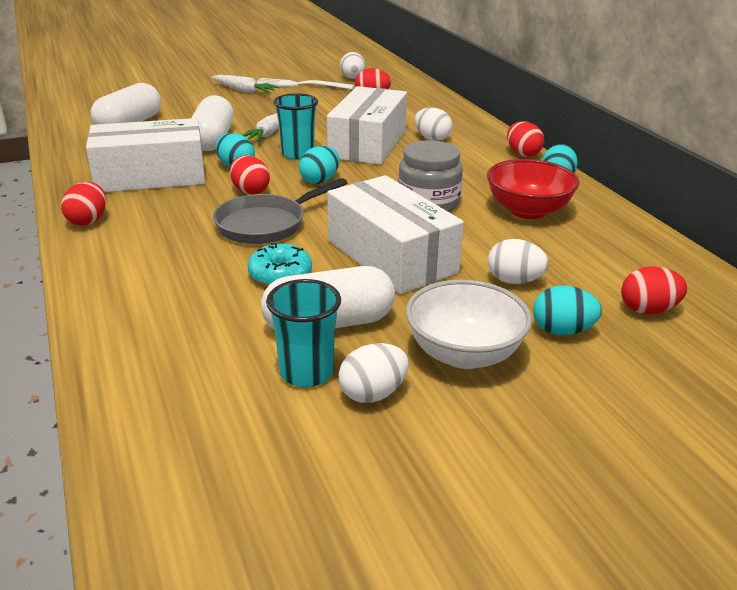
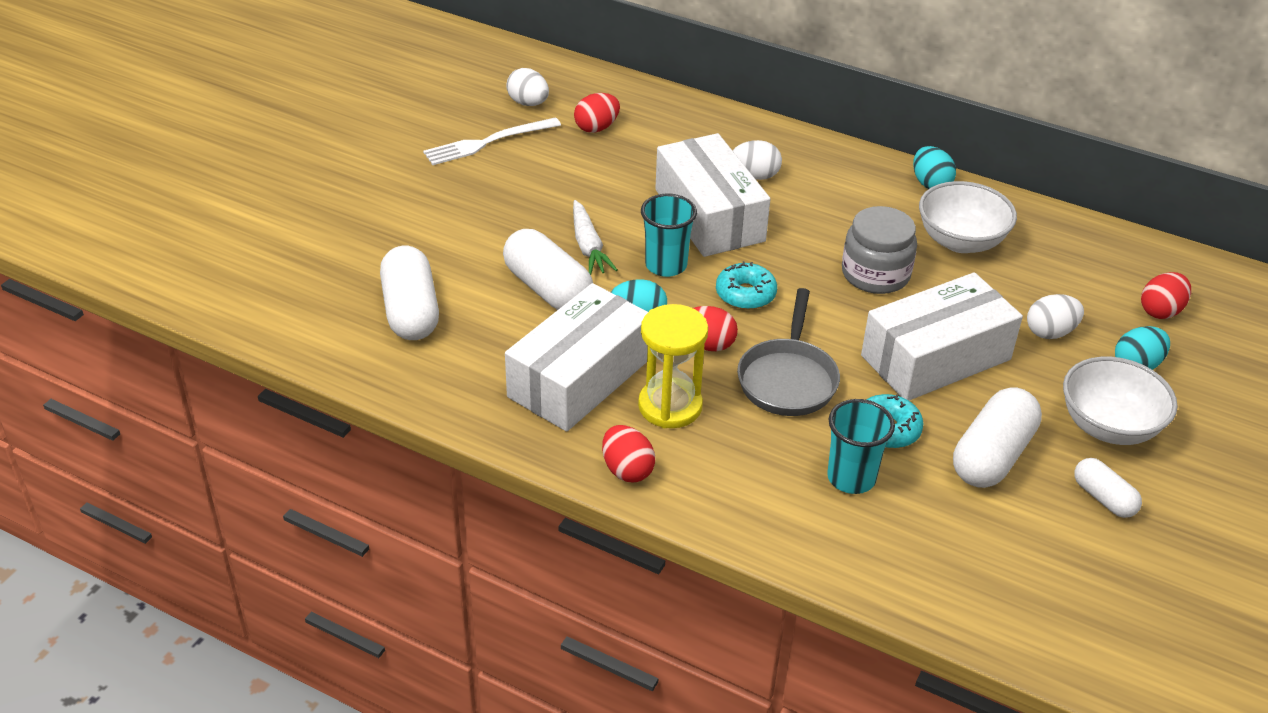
camera: 40 degrees left, 10 degrees up
white carrot [211,75,280,93] -> none
turquoise cup [266,279,341,387] -> turquoise cup moved to [827,399,895,494]
turquoise egg [299,146,340,184] -> turquoise donut [716,261,777,310]
white box [327,175,464,294] -> white box turned 45 degrees counterclockwise [861,272,1023,401]
white egg [339,343,409,403] -> white capsule [1074,458,1142,518]
red bowl [487,159,580,219] -> white bowl [919,181,1017,253]
red egg [507,121,544,157] -> none
none -> yellow hourglass [638,304,708,428]

